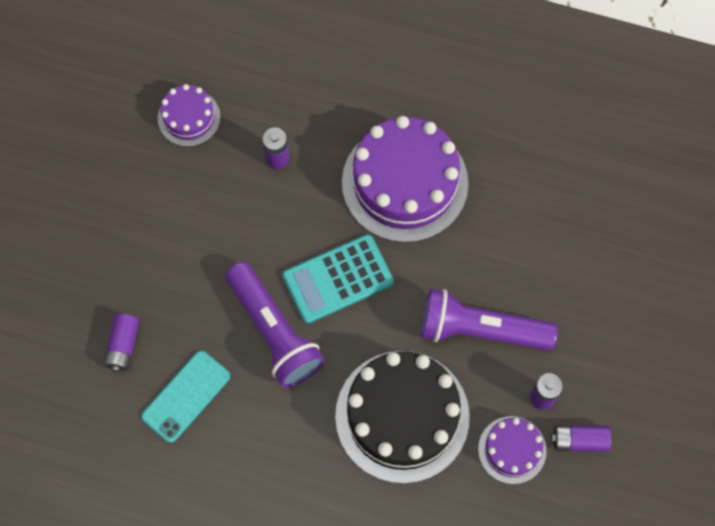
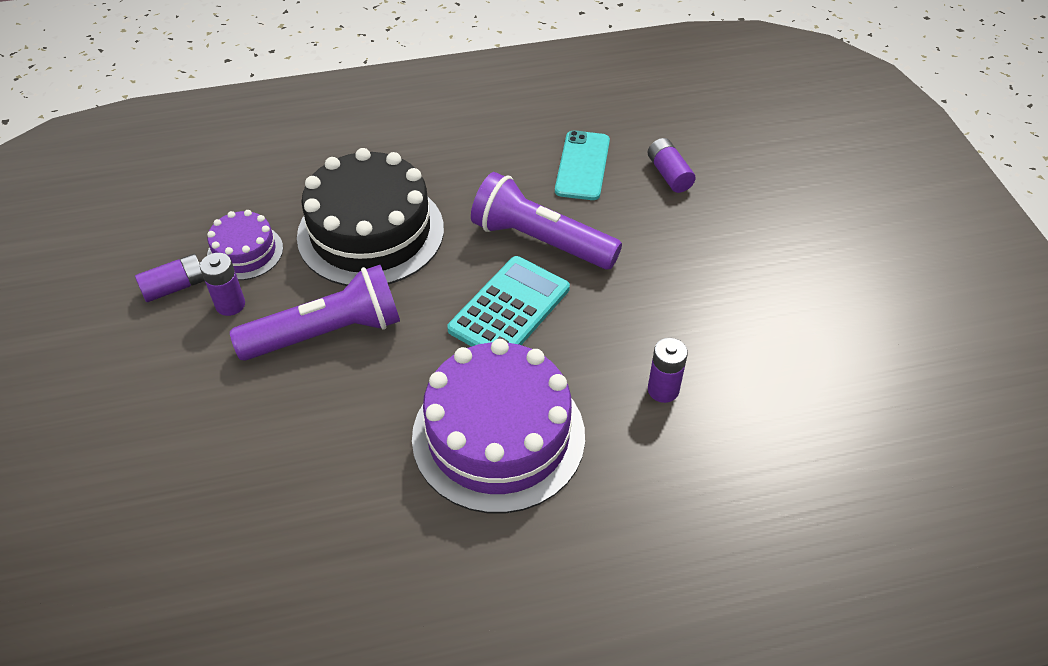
camera: 150 degrees right, 20 degrees down
purple cake [158,84,221,147] -> none

